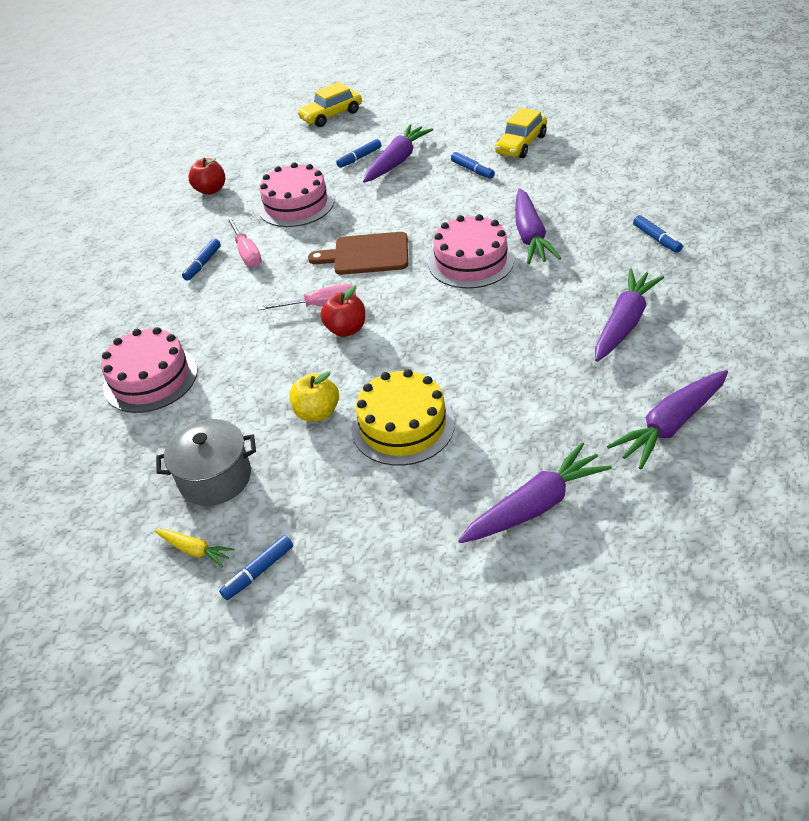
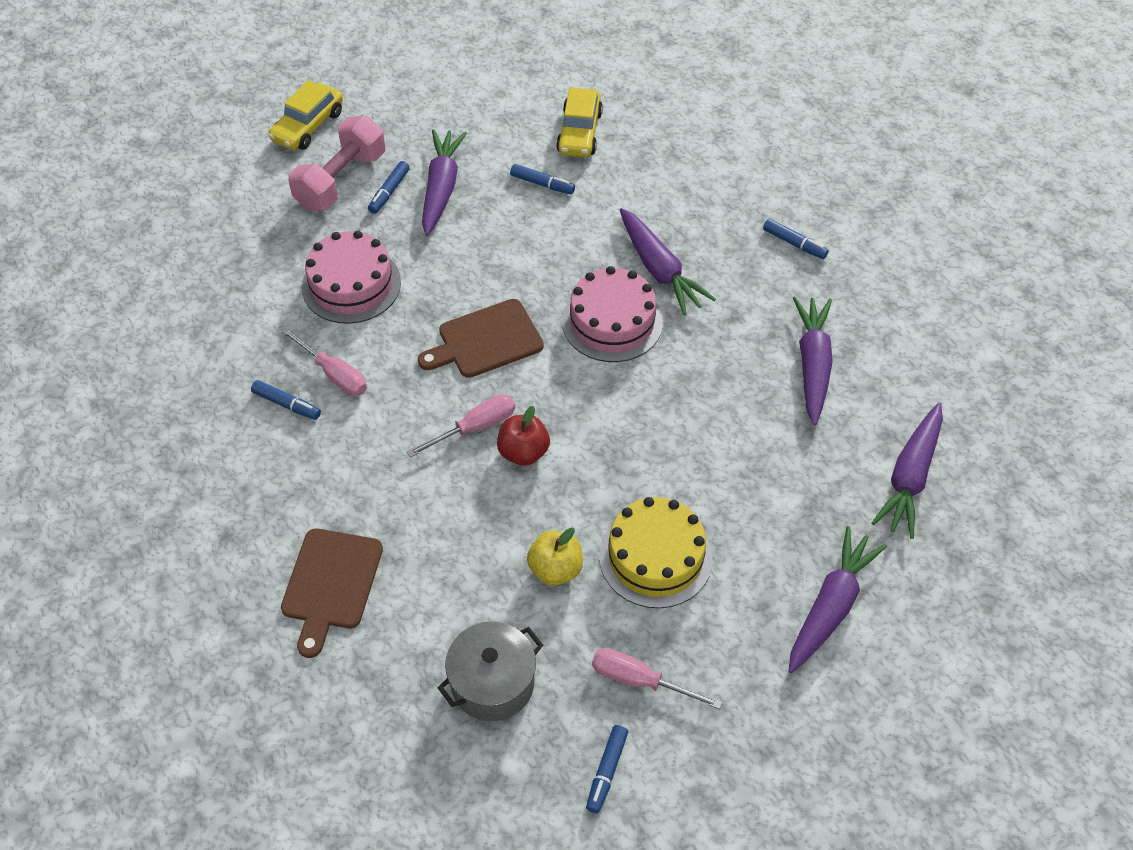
camera: 30 degrees left, 10 degrees up
pink cake [101,327,197,413] -> brown cutting board [281,528,383,658]
yellow carrot [154,529,235,567] -> none
blue marker [182,239,221,281] -> blue marker turned 60 degrees counterclockwise [251,380,321,420]
red apple [188,158,225,195] -> none
none -> pink dumbbell [288,116,385,211]
none -> pink screwdriver [592,648,722,709]

